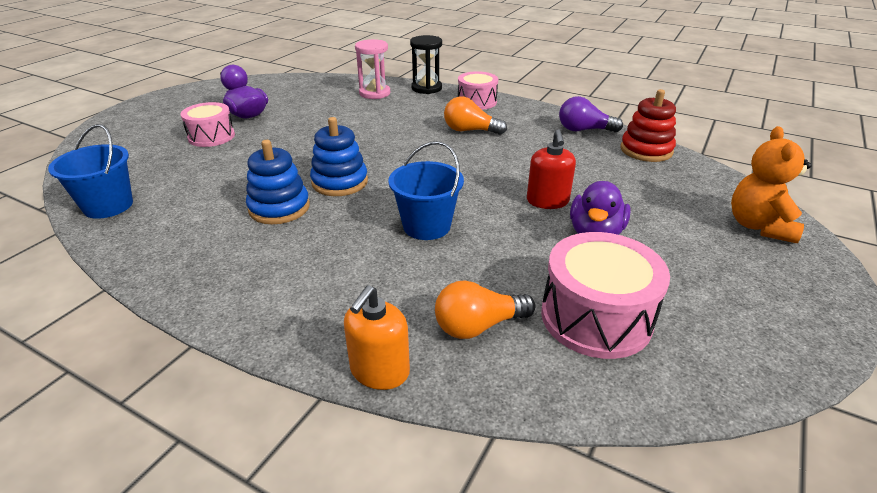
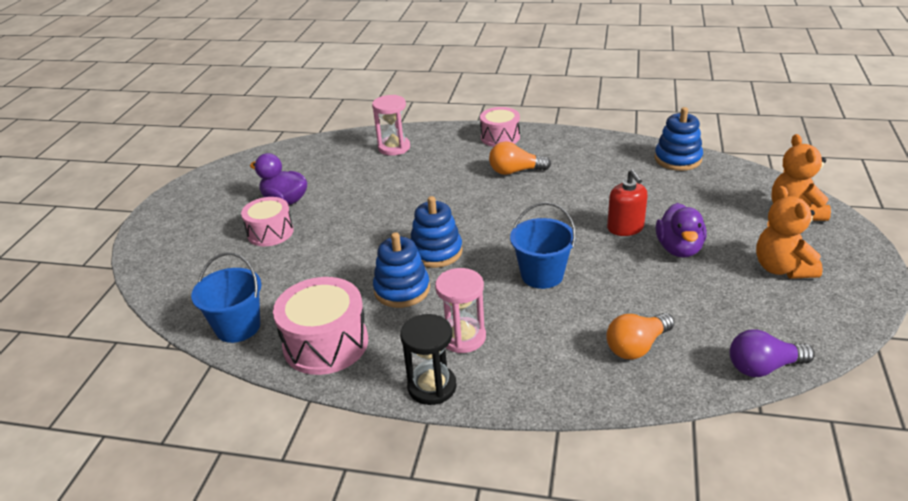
camera: 15 degrees left, 0 degrees up
orange soap dispenser [344,285,410,390] -> none
black hourglass [410,35,442,94] -> black hourglass moved to [400,314,457,405]
pink drum [541,232,670,359] -> pink drum moved to [273,277,368,375]
purple light bulb [559,96,623,132] -> purple light bulb moved to [730,329,815,377]
red stacking toy [621,89,676,162] -> blue stacking toy [655,107,703,171]
none -> pink hourglass [435,268,486,353]
none -> orange teddy bear [756,186,823,279]

